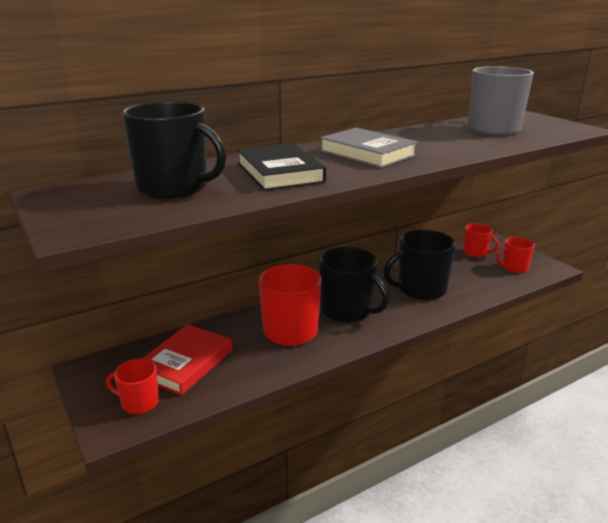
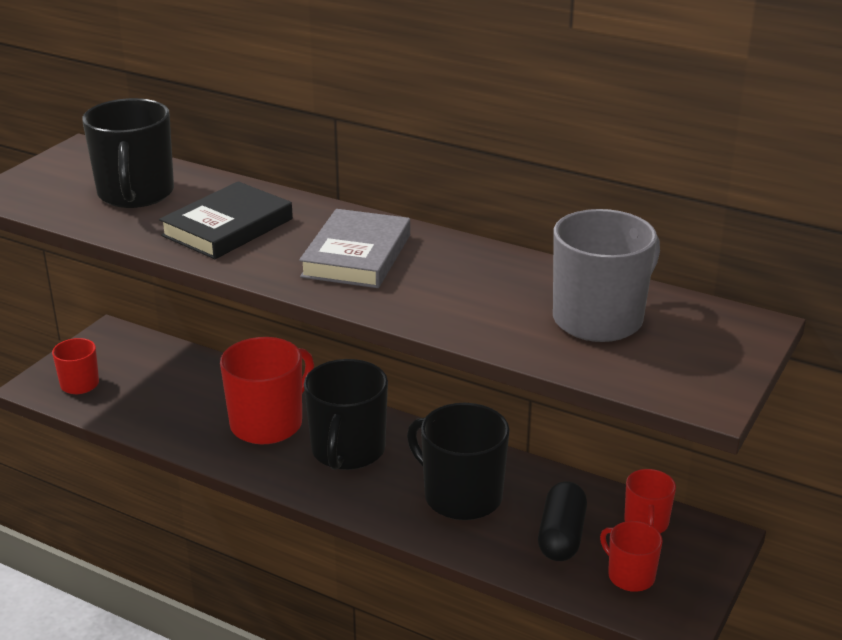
camera: 60 degrees right, 5 degrees up
red book [142,324,232,395] -> none
none -> black capsule [538,481,587,561]

